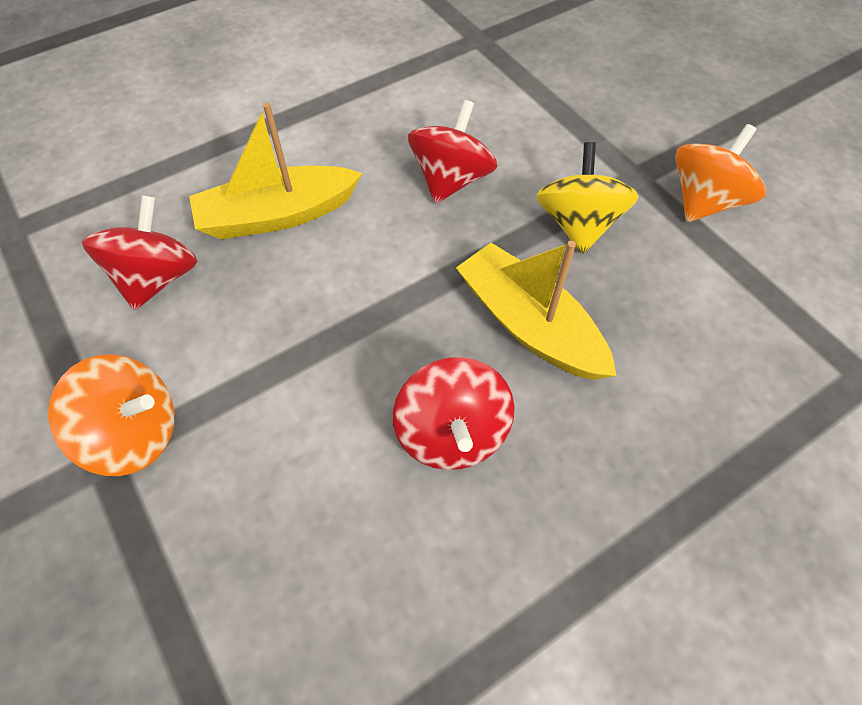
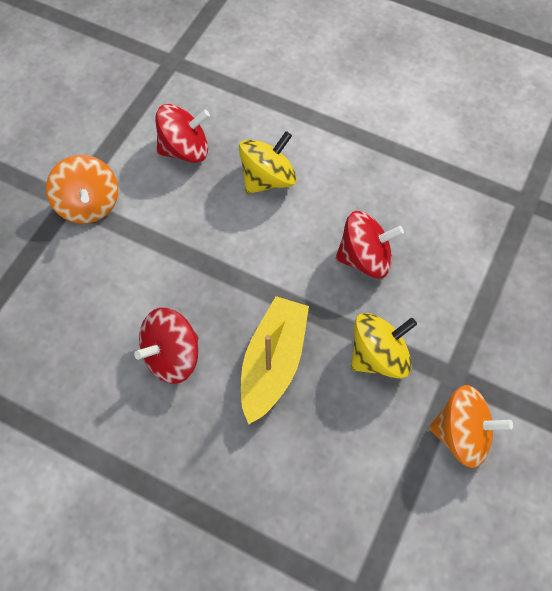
camera: 60 degrees right, 5 degrees up
yellow boat [189,103,362,239] -> yellow spinning top [239,131,297,194]

